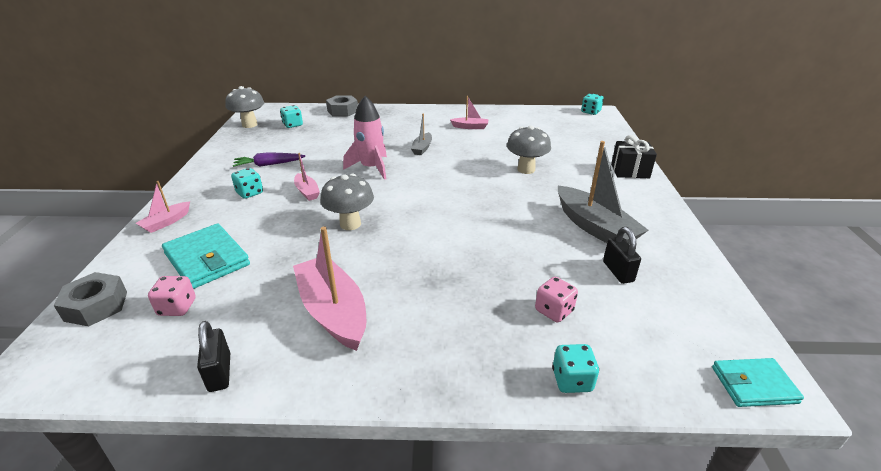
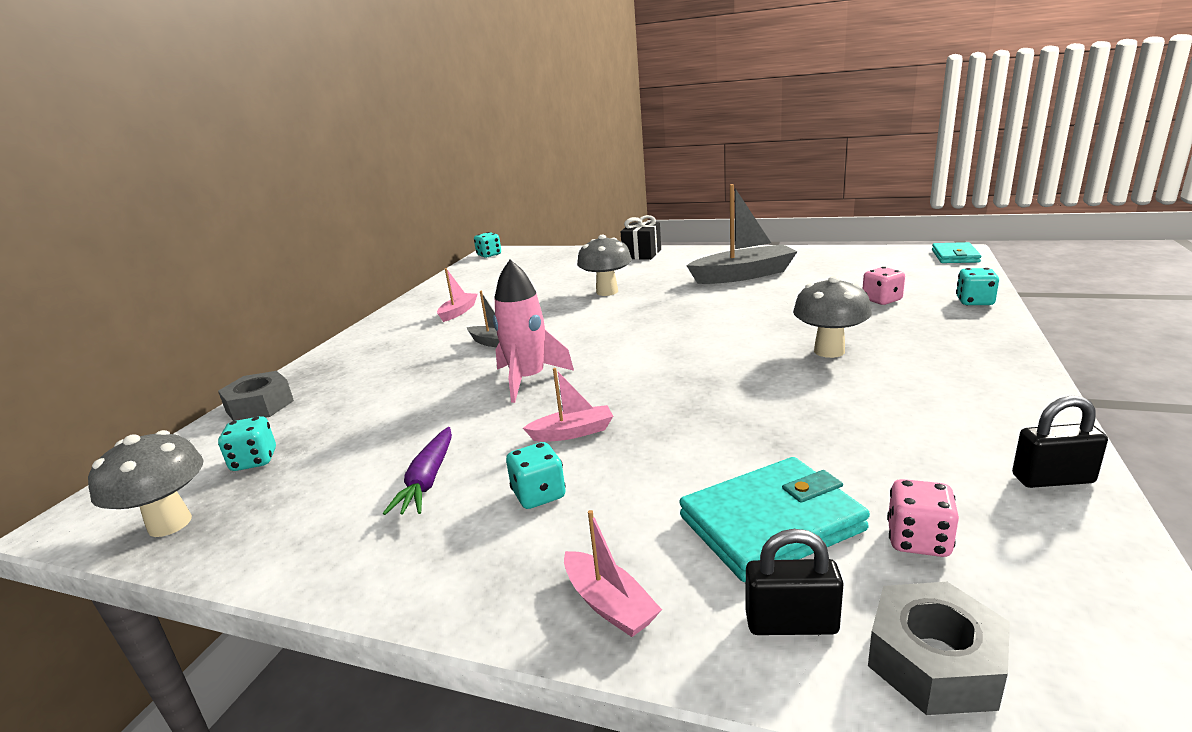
camera: 70 degrees left, 10 degrees down
pink boat [293,226,366,351] -> none
grey mushroom [320,174,374,230] -> grey mushroom moved to [793,276,872,358]
black padlock [603,227,641,284] -> black padlock moved to [746,529,844,635]

